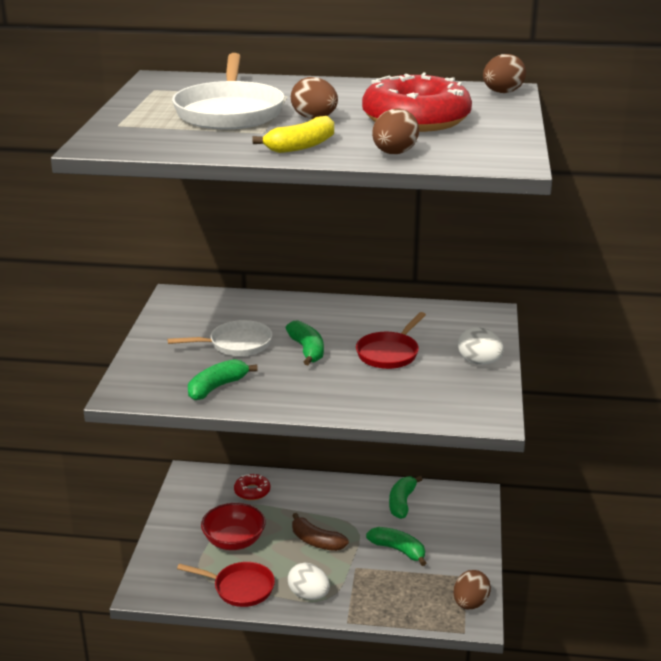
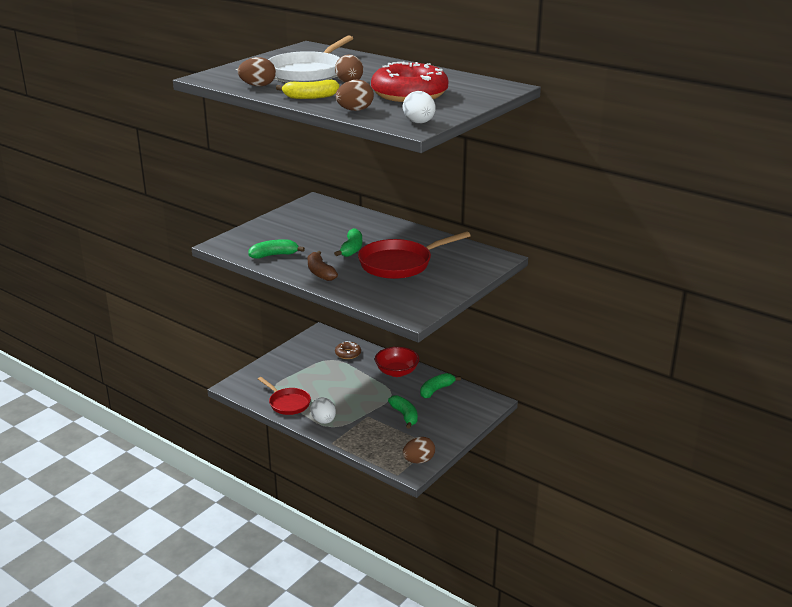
camera: 30 degrees right, 0 degrees up
white pan [167,320,272,356] -> none
red bowl [201,503,266,550] -> red bowl moved to [375,347,419,377]
red donut [234,474,270,500] -> brown donut [335,341,361,359]
brown banana [292,513,349,551] -> brown banana moved to [308,251,338,281]
red pan [356,312,426,369] -> red pan [358,231,471,279], size x1.59
white egg [458,327,504,365] -> white egg moved to [403,91,435,123]
brown egg [483,54,526,93] -> brown egg moved to [238,57,276,86]

